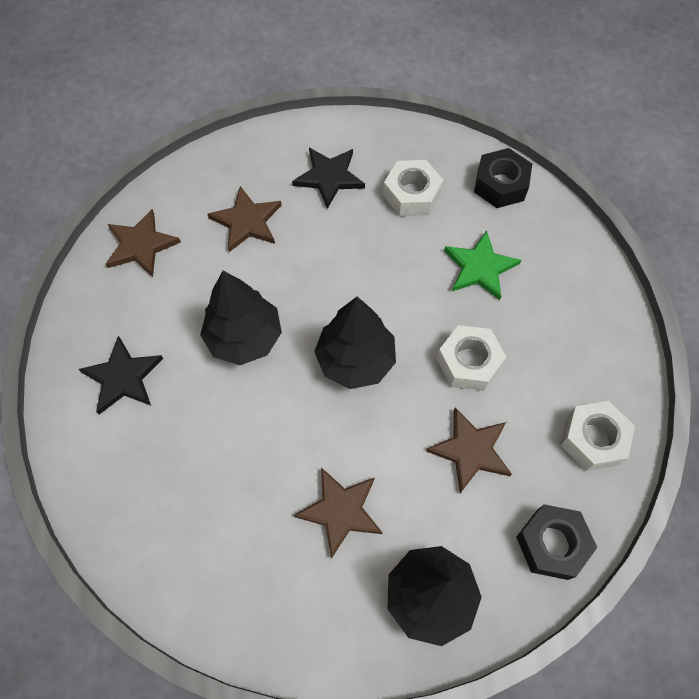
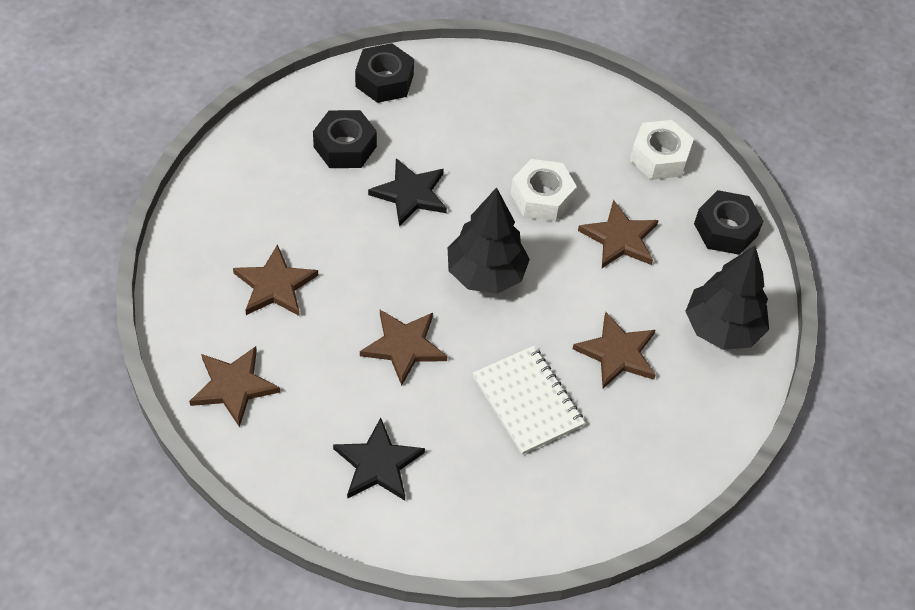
camera: 65 degrees left, 10 degrees down
black tree [200,271,282,365] -> brown star [360,310,448,386]
black star [292,148,365,209] -> black star moved to [368,158,447,227]
white nut [383,160,443,216] -> black nut [313,110,377,168]
green star [444,230,521,300] -> none
none -> white notebook [473,346,585,455]

